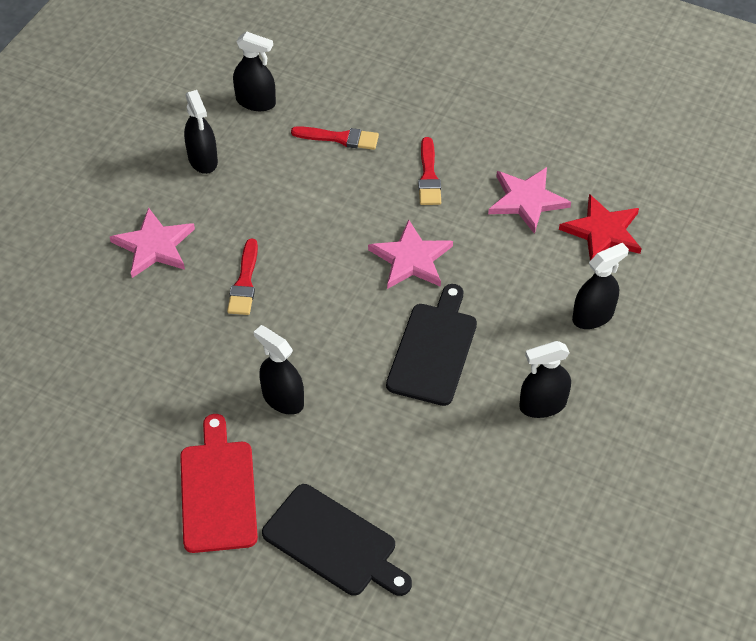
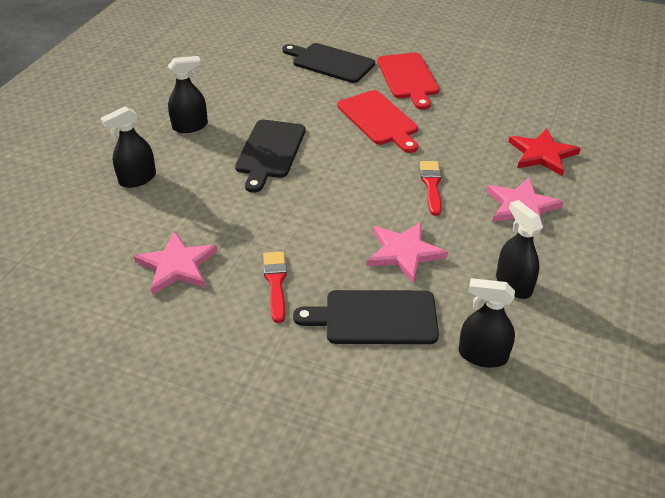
camera: 175 degrees right, 10 degrees down
black spray bottle [254,325,304,415] -> red cutting board [337,90,418,153]
red brush [291,126,379,150] -> black cutting board [293,290,439,344]
pink star [368,219,453,289] -> pink star moved to [367,222,448,284]
red star [559,194,642,261] -> red star moved to [509,129,581,176]

